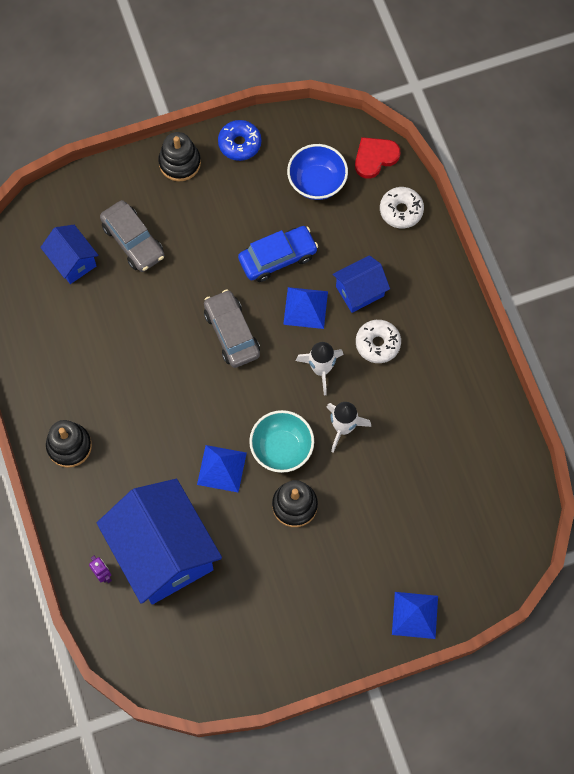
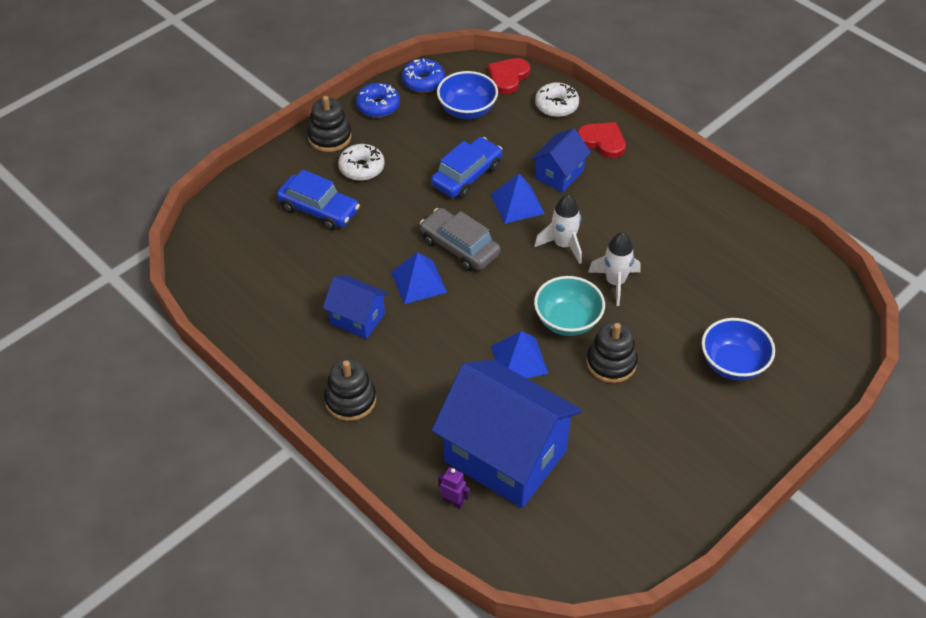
camera: 25 degrees left, 20 degrees down
blue house [40,225,98,284] -> blue house moved to [323,276,388,339]
grey car [100,200,164,272] -> blue car [277,169,360,230]
white donut [356,320,401,363] -> white donut moved to [338,144,385,181]
blue pyramid [392,592,438,639] -> blue pyramid moved to [391,252,447,304]
none -> blue donut [401,59,445,93]
none -> red heart [577,122,626,158]
none -> blue bowl [702,318,775,380]

